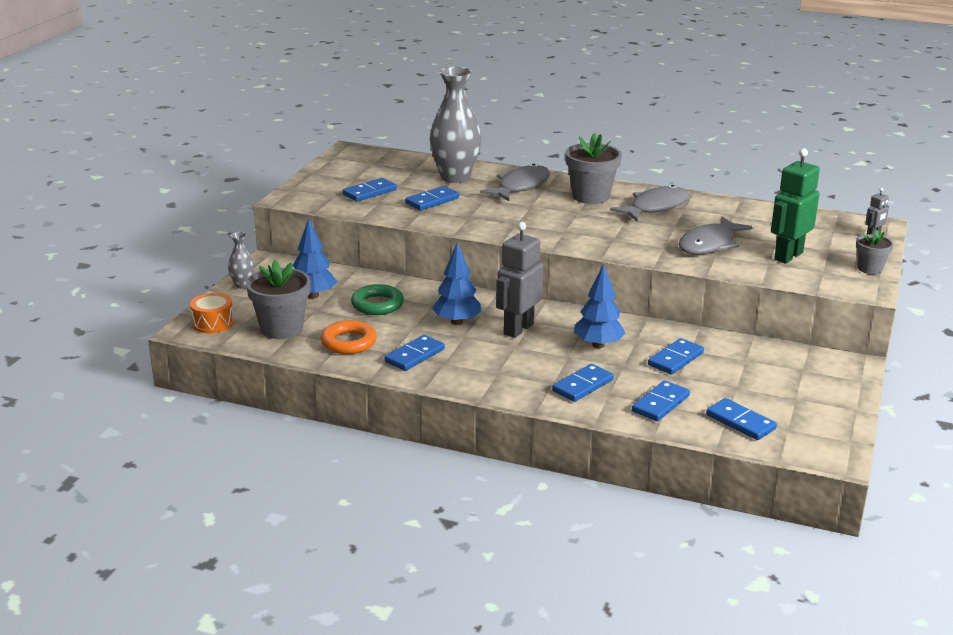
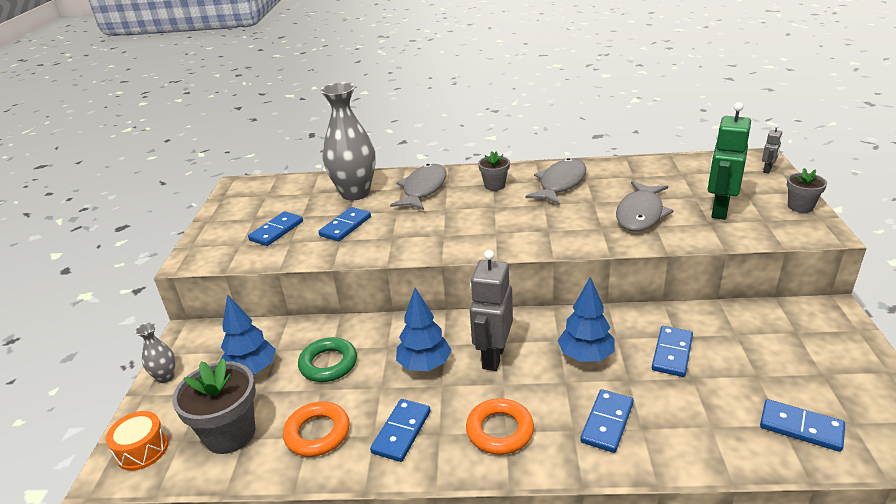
camera: 15 degrees left, 5 degrees up
grey flower pot [565,133,622,204] -> grey flower pot [478,151,510,191], size x0.57
blue domino [632,380,690,421] -> none
none -> orange ring [466,398,534,455]

